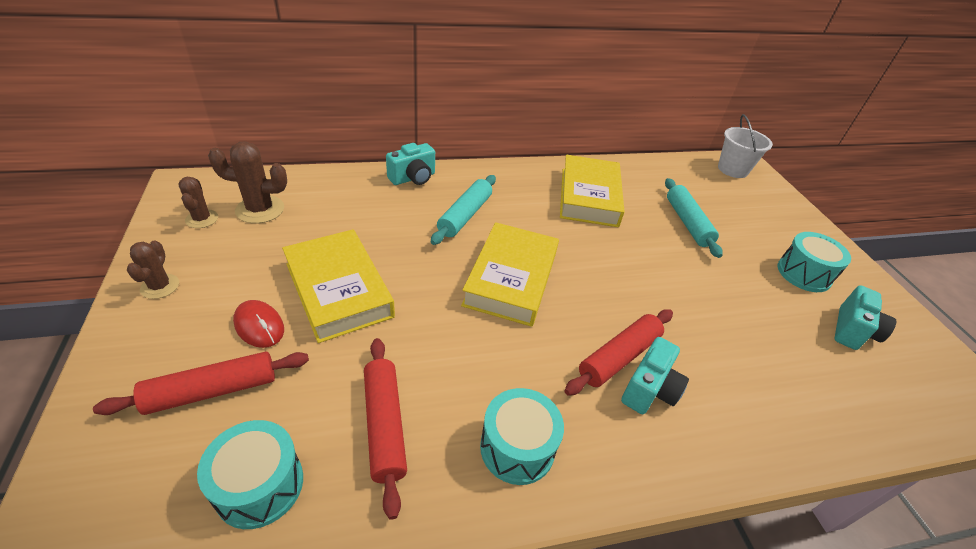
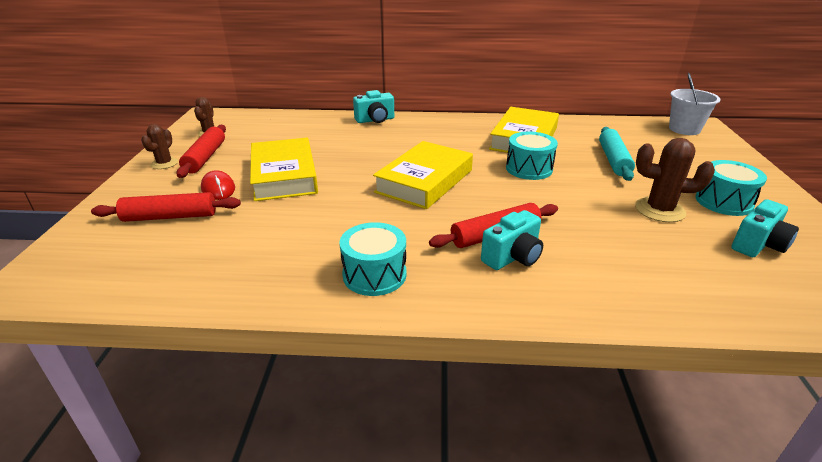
camera: 20 degrees right, 10 degrees down
turquoise drum [197,420,303,529] -> turquoise drum moved to [506,132,558,180]
brown cactus [208,141,287,223] -> brown cactus moved to [635,138,715,222]
red rolling pin [364,338,407,520] -> red rolling pin moved to [176,125,226,178]
turquoise rolling pin [431,175,496,245] -> none

